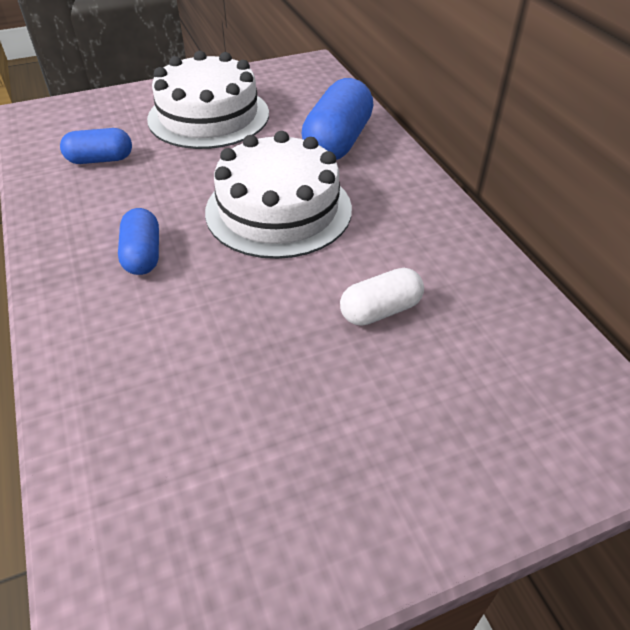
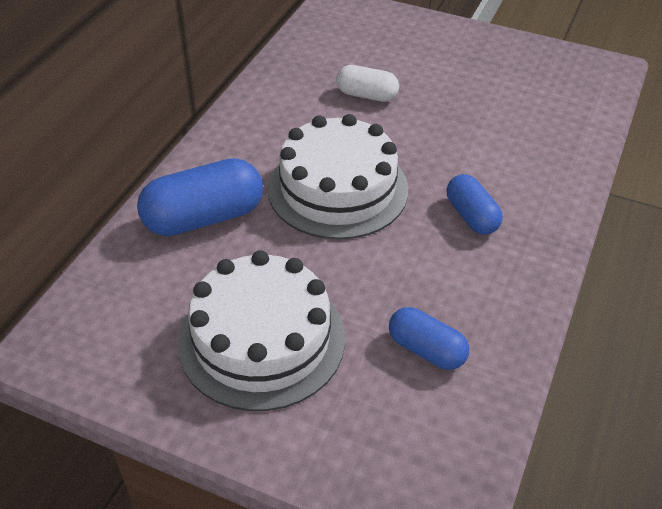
camera: 135 degrees left, 0 degrees up
blue capsule [118,208,159,275] -> blue capsule turned 60 degrees counterclockwise [447,174,503,235]

